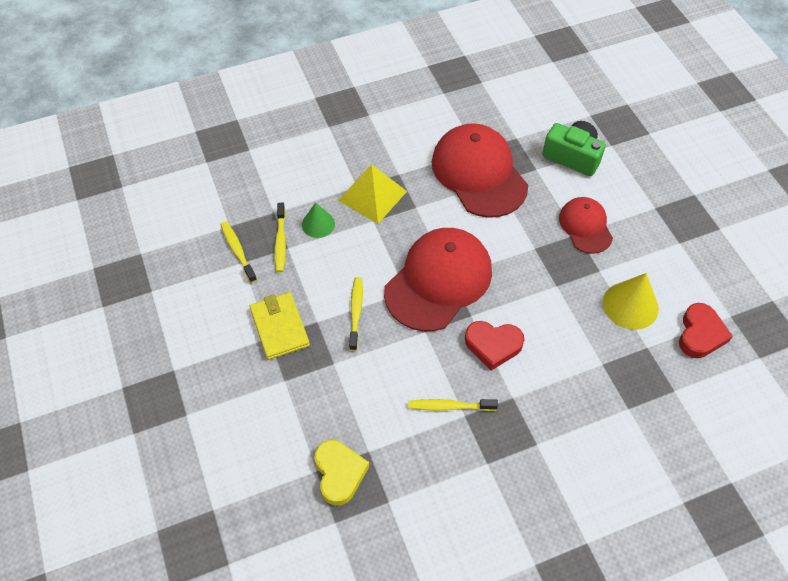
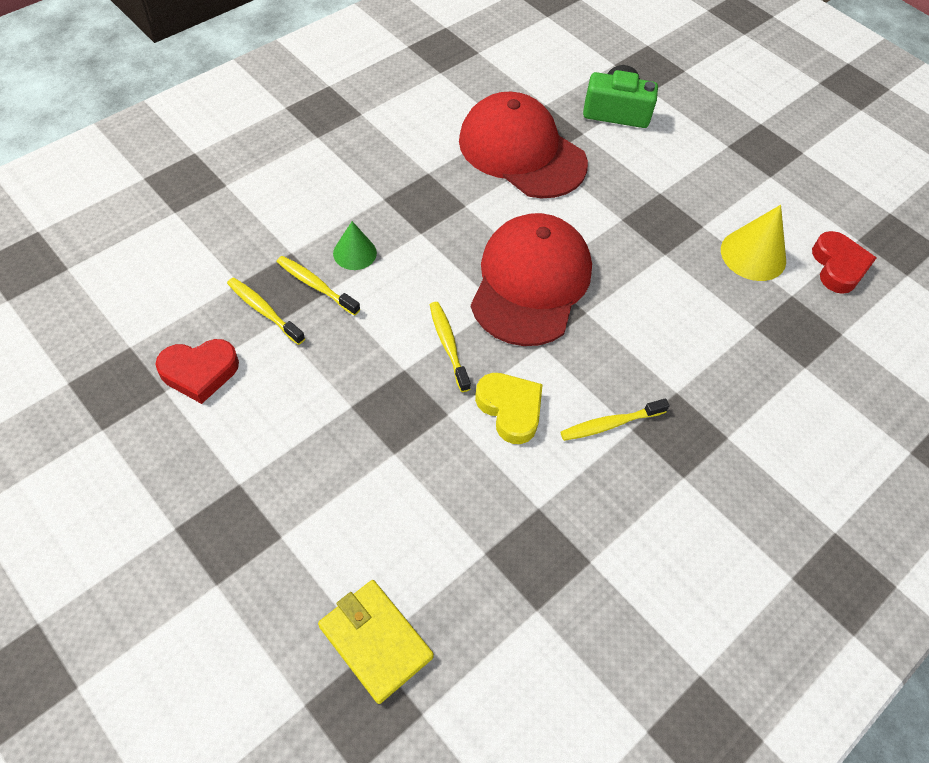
camera: 25 degrees left, 0 degrees up
yellow wallet [250,292,310,360] -> yellow wallet moved to [318,580,434,704]
yellow toothbrush [274,203,286,272] -> yellow toothbrush turned 150 degrees clockwise [277,256,360,316]
yellow heart [315,440,369,506] -> yellow heart moved to [475,373,543,444]
yellow pyramid [338,164,407,224] -> none
red heart [465,321,524,371] -> red heart moved to [155,339,239,404]
red cap [559,197,613,254] -> none

